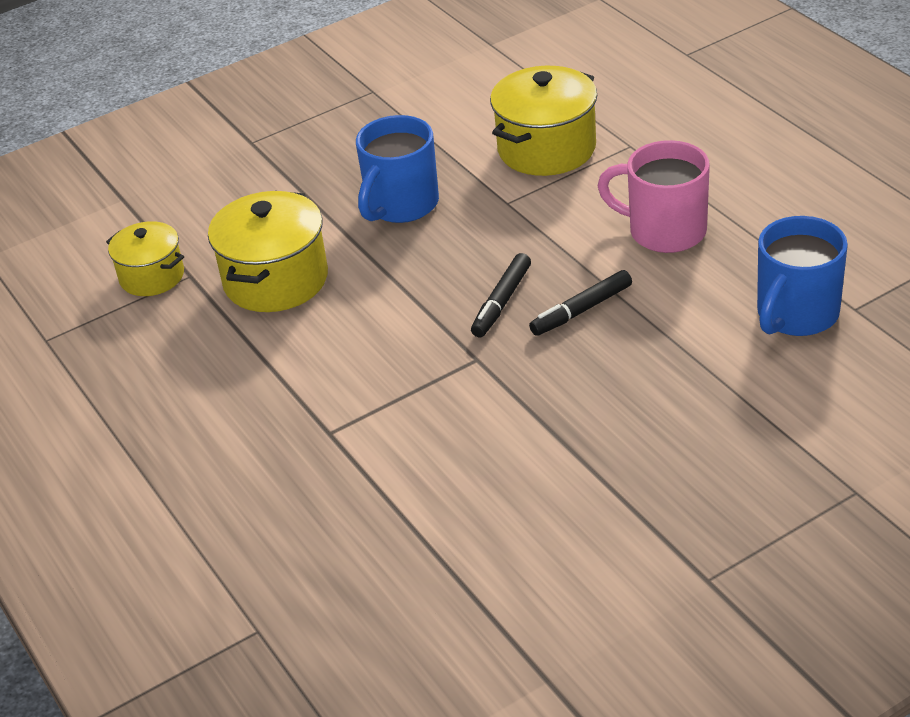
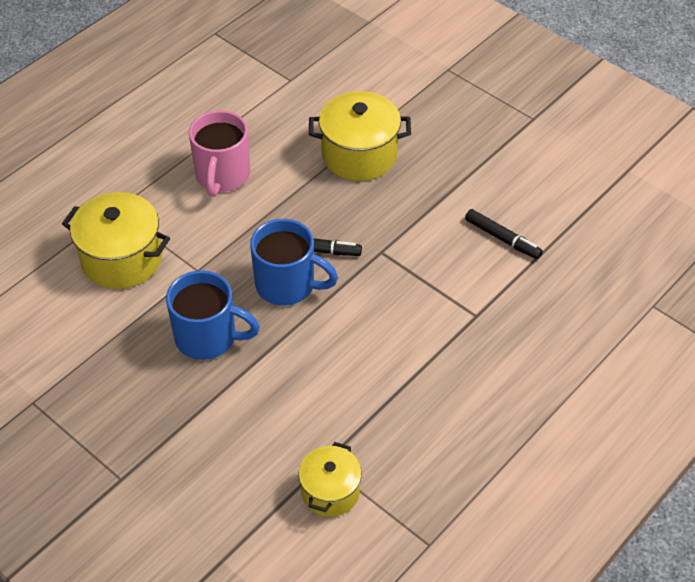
camera: 110 degrees left, 10 degrees up
yellow pot [208,191,328,312] -> yellow pot moved to [309,91,411,181]
black marker [529,270,632,336] -> black marker moved to [465,209,543,259]
blue mug [757,216,848,336] -> blue mug moved to [250,219,338,305]

